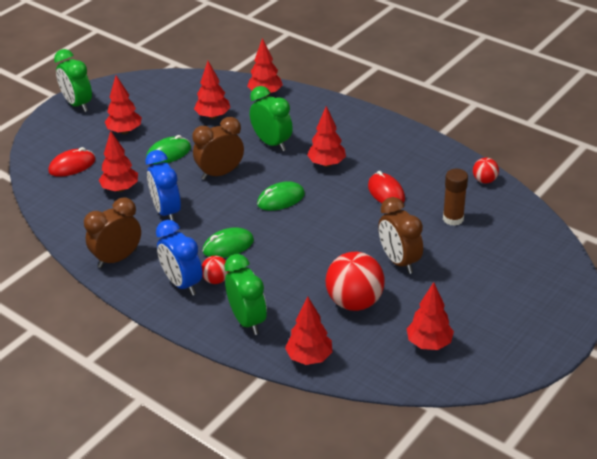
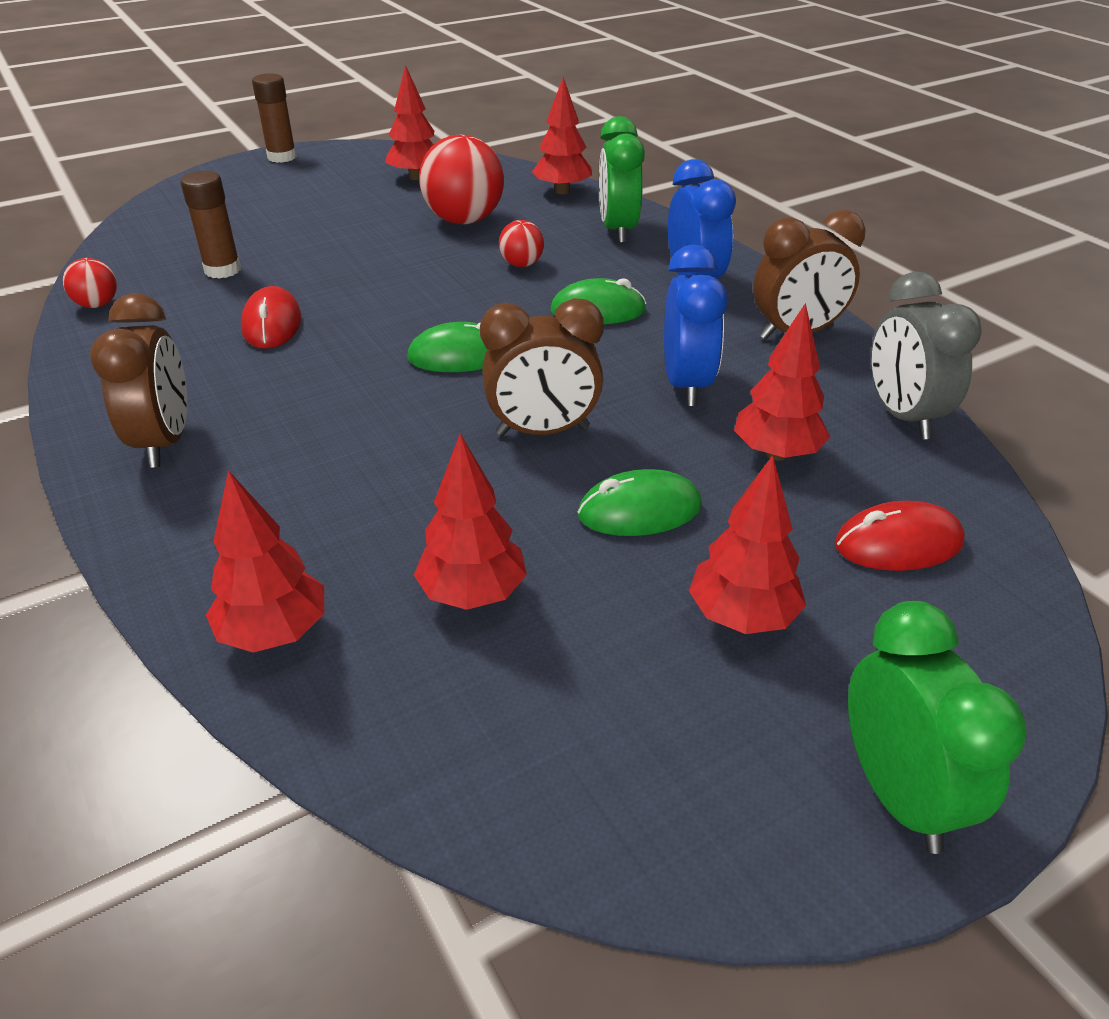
camera: 160 degrees left, 0 degrees up
red ball [202,256,229,284] -> red ball moved to [499,220,544,267]
green clock [250,86,293,151] -> none
red tree [307,106,346,167] -> none
brown clock [378,197,423,274] -> brown clock moved to [90,293,187,468]
none -> brown glue stick [252,73,297,163]
none -> grey clock [871,272,982,440]

